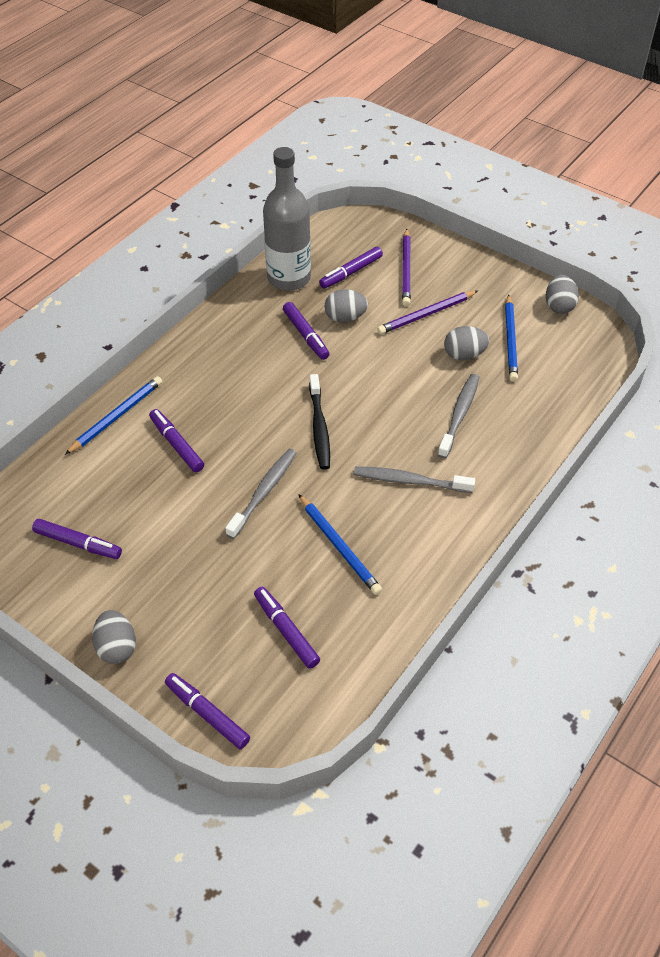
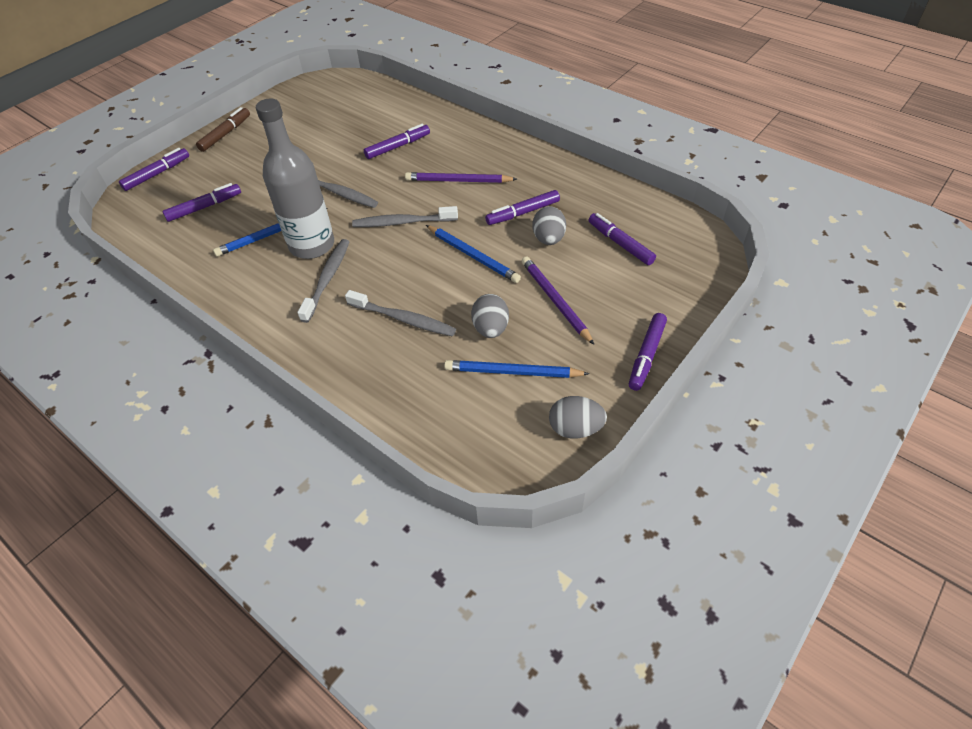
camera: 95 degrees right, 0 degrees up
purple marker [32,519,122,559] -> purple marker moved to [629,313,667,391]
blue pencil [65,376,162,455] -> blue pencil moved to [426,225,521,283]
grey egg [92,610,136,664] -> brown marker [196,107,250,152]
grey bottle [263,147,311,291] -> grey bottle moved to [256,98,334,259]
black toothbrush [309,374,330,470] -> grey toothbrush [352,206,458,227]
purple pencil [402,229,411,306] -> purple pencil moved to [405,172,517,183]

